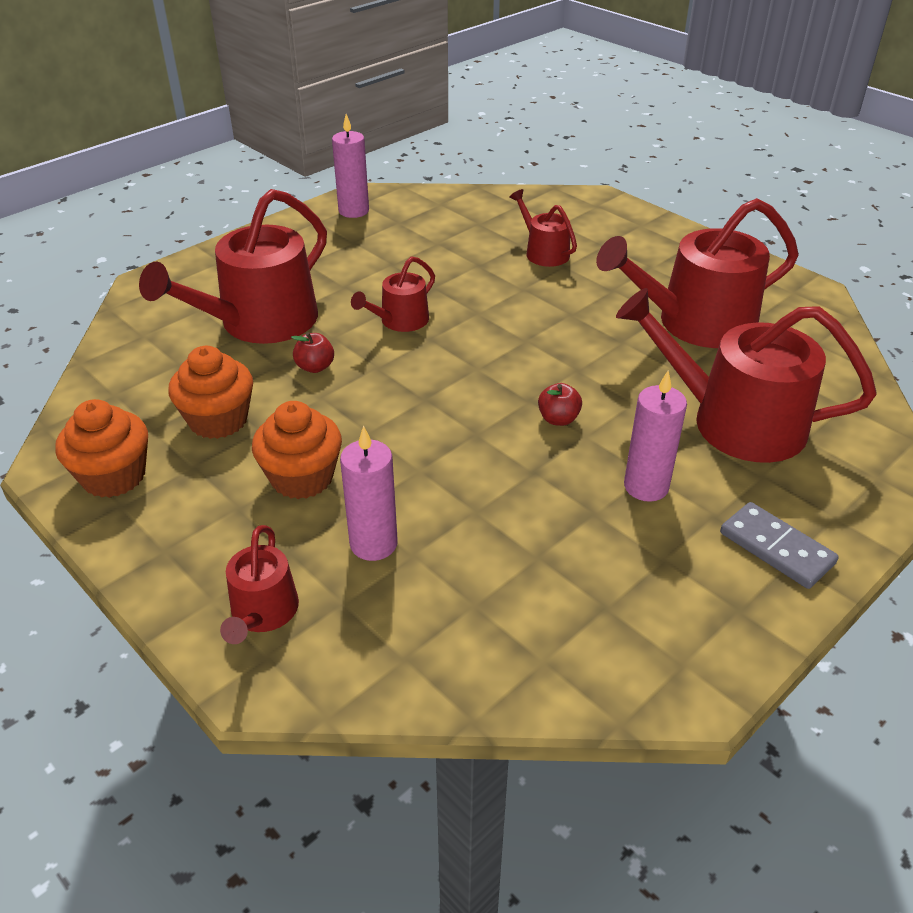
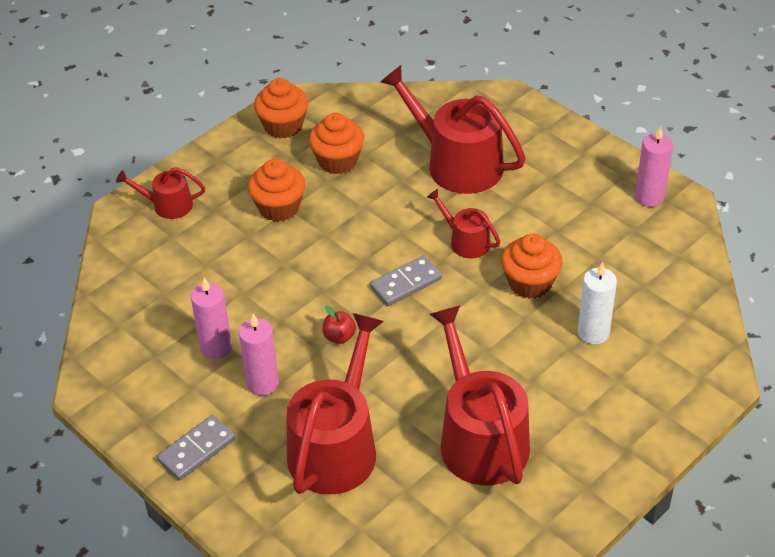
camera: 90 degrees right, 5 degrees up
red apple [291,332,334,373] -> none
pink candle [340,425,398,561] -> pink candle moved to [191,278,232,359]
red watering can [510,189,577,267] -> white candle [578,262,617,345]
none -> grey domino [370,256,442,306]
none -> orange cupcake [501,234,563,299]

